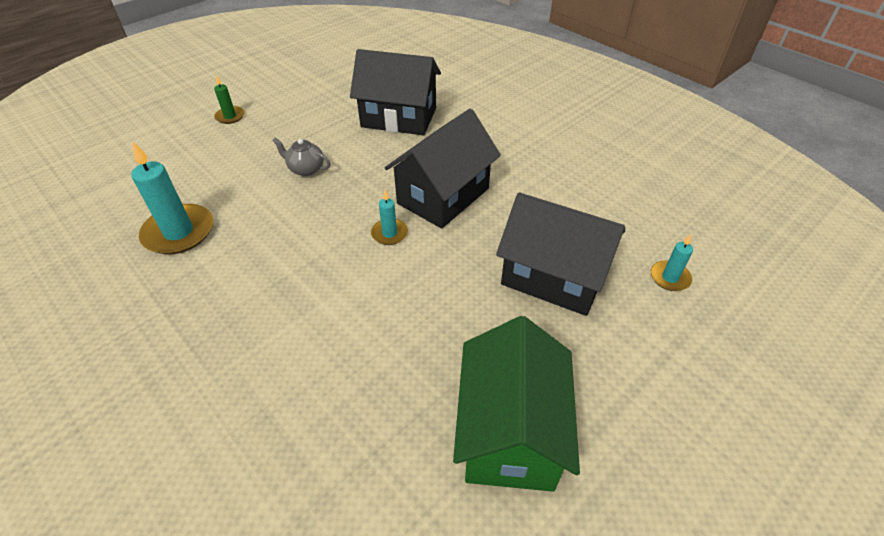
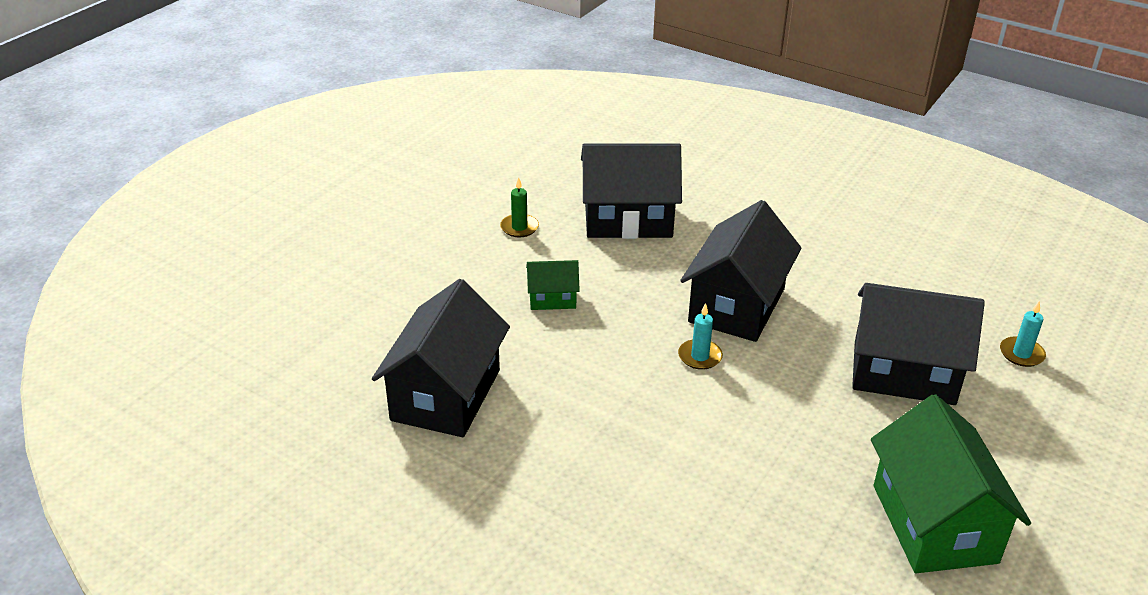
camera: 15 degrees left, 10 degrees down
turquoise candle [131,141,213,255] -> black house [372,279,510,437]
green candle [214,75,245,124] -> green candle moved to [500,177,539,237]
grey teapot [272,138,331,176] -> green house [526,260,580,310]

